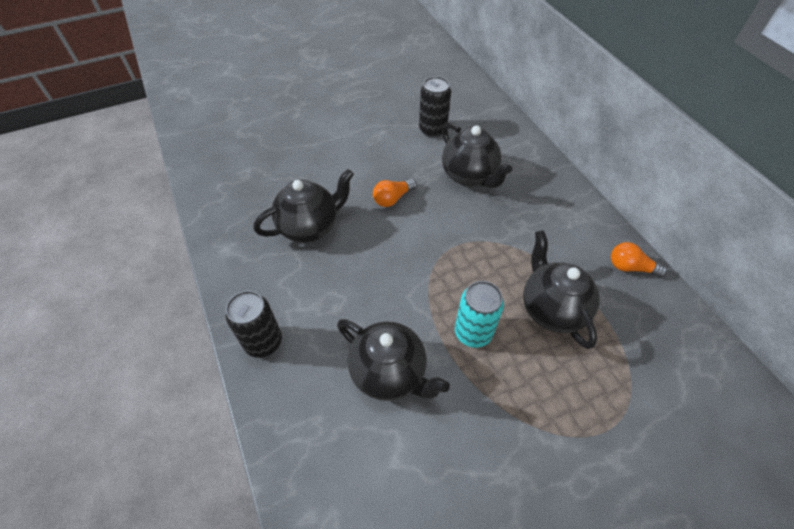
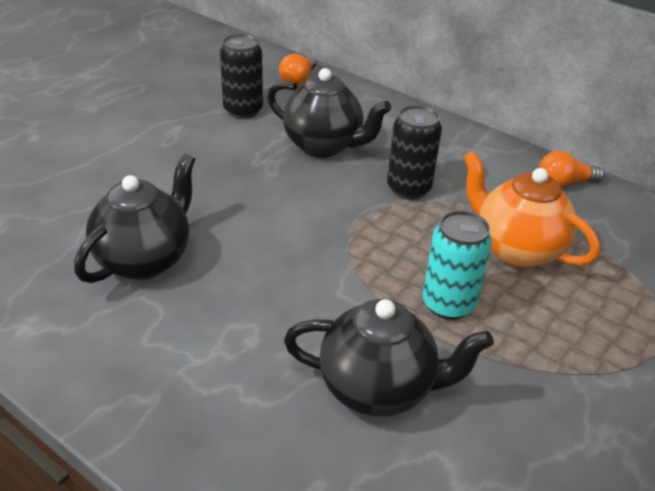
camera: 30 degrees left, 15 degrees down
black can [226,291,282,358] -> black can moved to [387,105,442,200]
orange light bulb [373,179,417,207] -> orange light bulb moved to [279,54,317,85]
black teapot [523,230,600,349] -> orange teapot [463,151,600,268]

